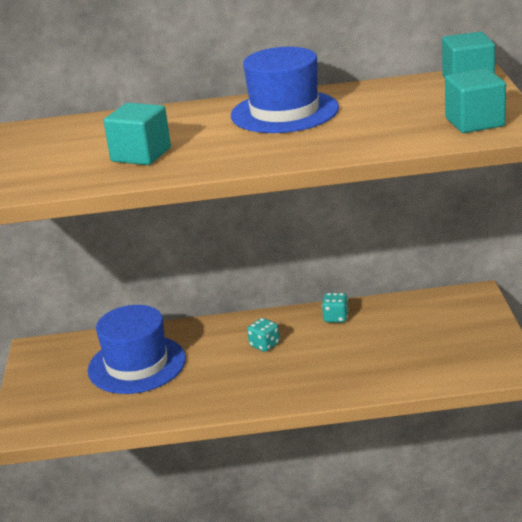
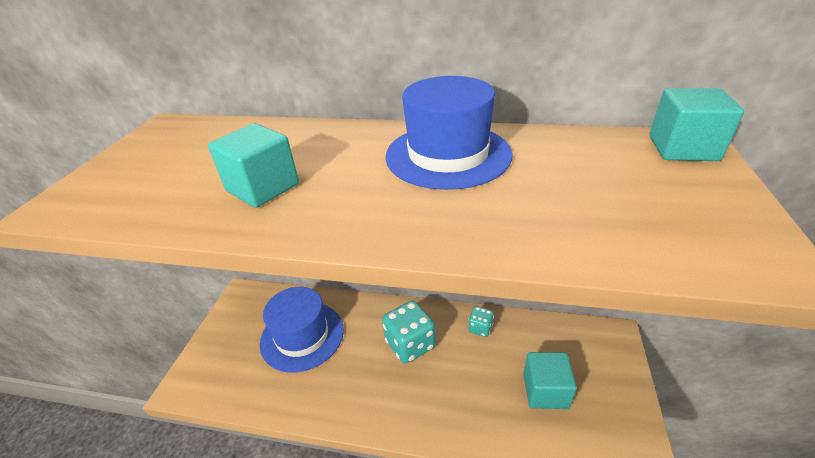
camera: 15 degrees right, 10 degrees up
turquoise dice [247,318,280,352] -> turquoise dice [382,301,436,364], size x1.89
turquoise cube [445,68,506,133] -> turquoise cube moved to [523,352,577,409]

